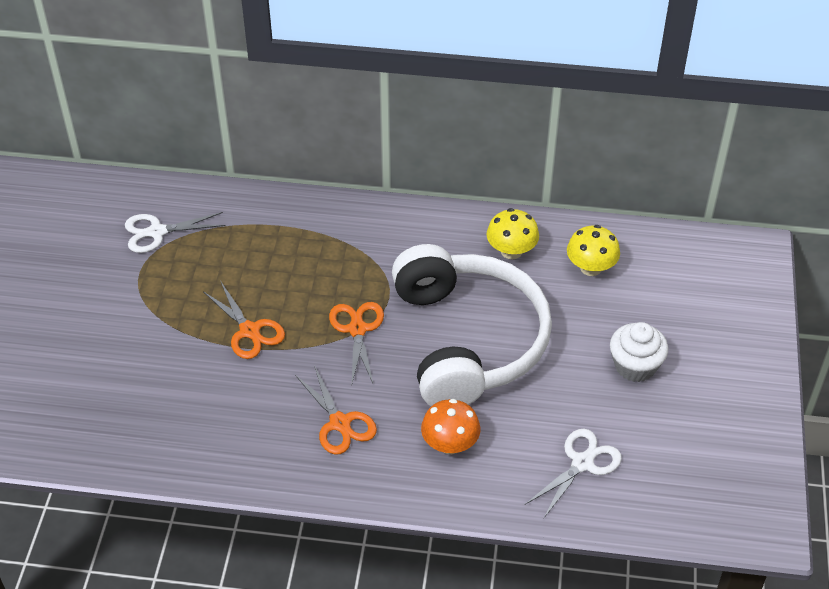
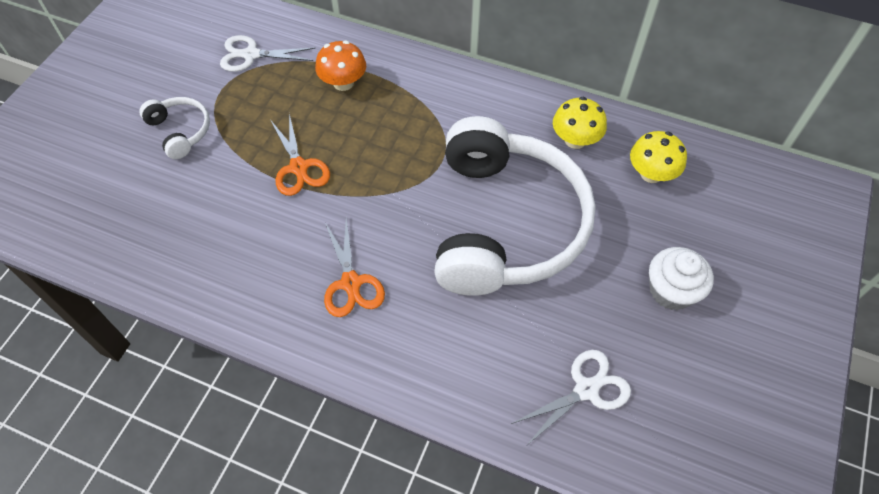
camera: 15 degrees right, 10 degrees up
orange scissors [329,302,384,385] -> none
orange mushroom [421,399,480,454] -> orange mushroom moved to [315,41,366,91]
none -> white headphones [140,97,210,159]

